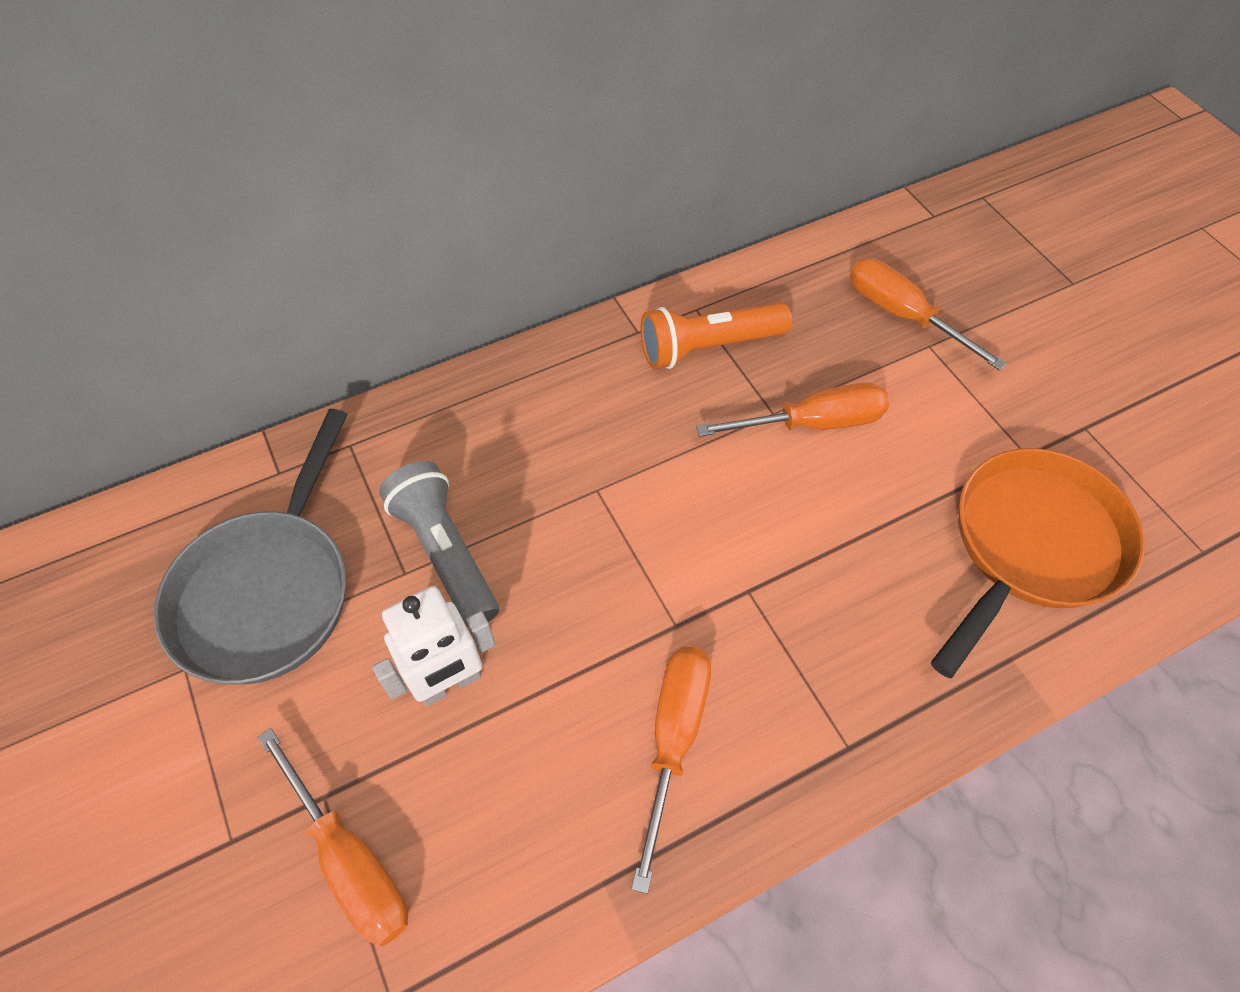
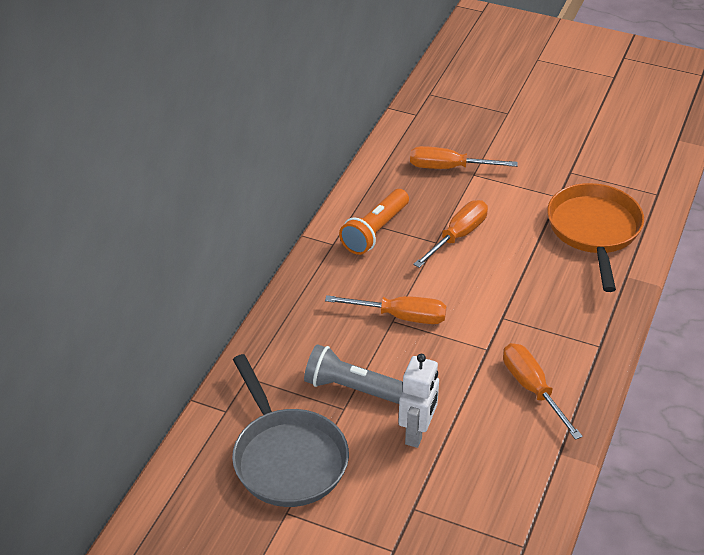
camera: 40 degrees left, 15 degrees down
orange screwdriver [257,728,408,946] -> orange screwdriver moved to [325,295,446,324]

